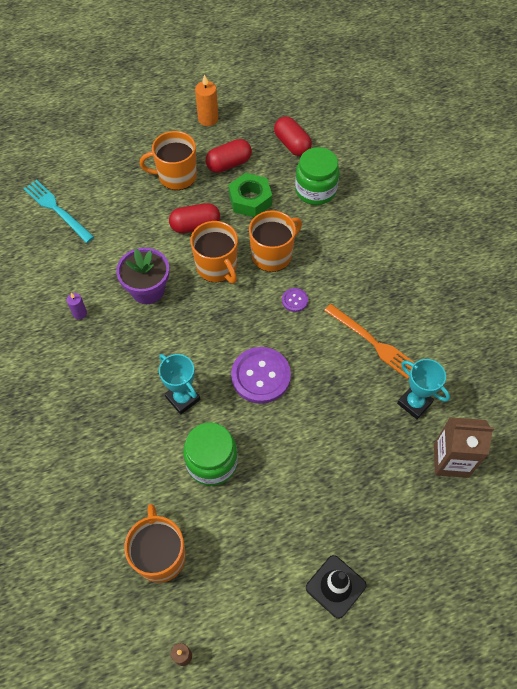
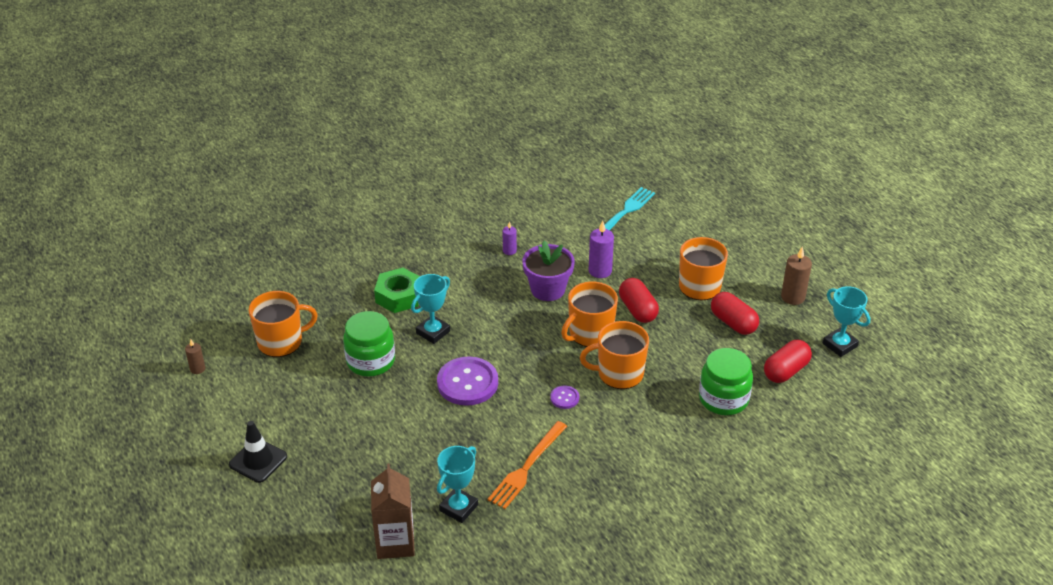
camera: 80 degrees right, 20 degrees down
orange candle [195,74,218,126] -> brown candle [781,246,812,305]
green nut [229,173,272,217] -> green nut moved to [374,268,420,313]
orange mug [249,210,302,272] -> orange mug turned 135 degrees clockwise [580,321,649,389]
none -> purple candle [589,221,614,278]
none -> turquoise trophy [823,286,870,357]

